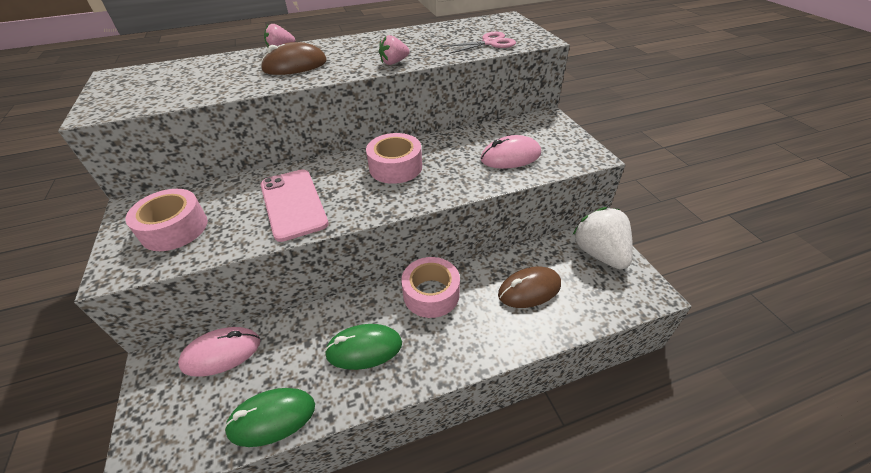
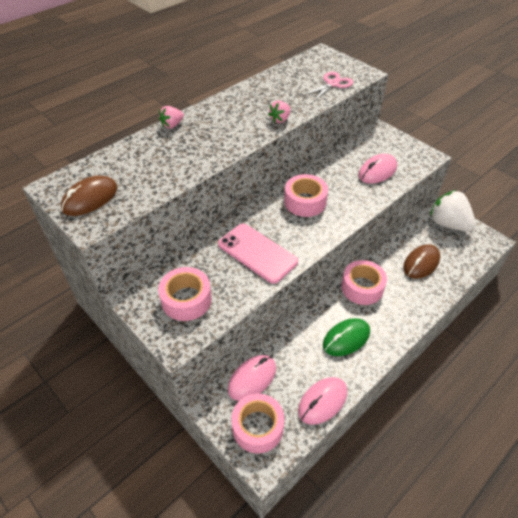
camera: 25 degrees left, 5 degrees up
green mouse [224,388,315,447] -> pink mouse [298,377,347,425]
brown mouse [260,42,327,75] -> brown mouse moved to [61,175,117,216]
none -> pink tape [231,393,285,453]

